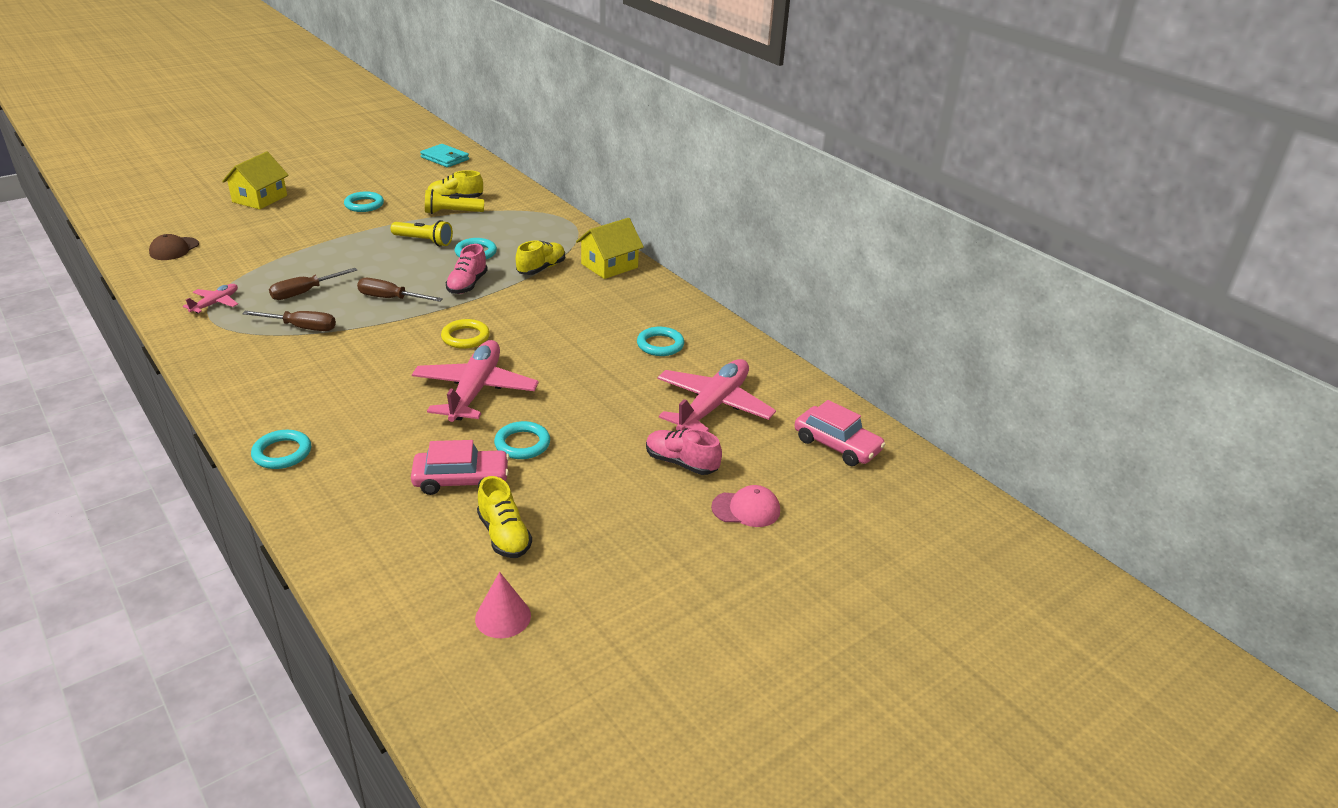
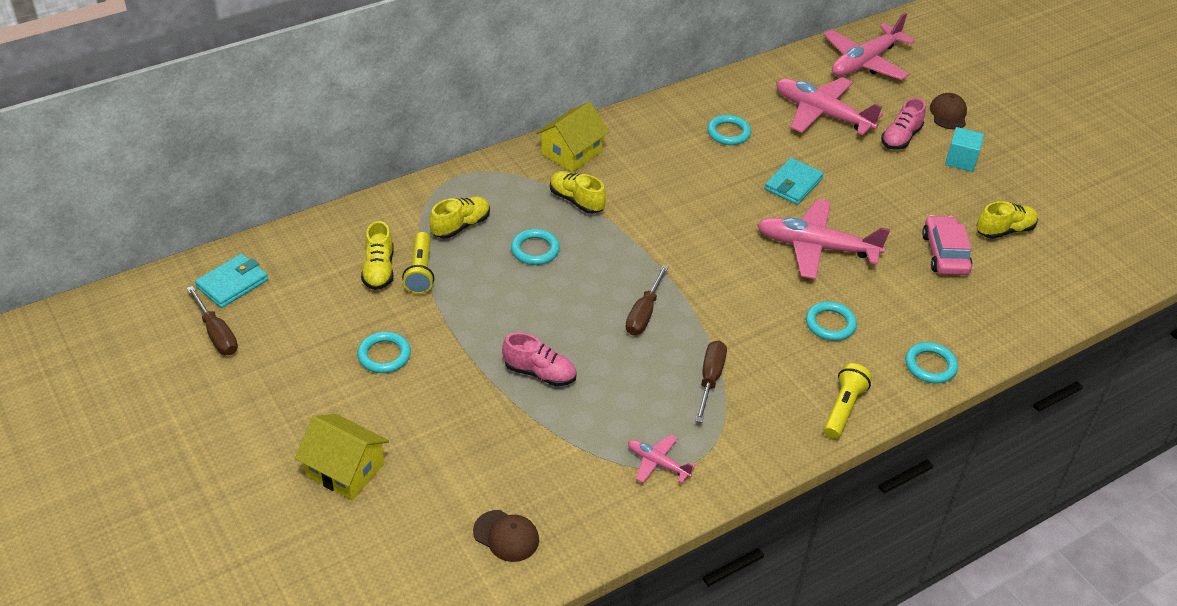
camera: 85 degrees left, 10 degrees up
brown screwdriver [269,268,357,300] -> brown screwdriver moved to [187,286,238,355]
yellow flashlight [391,220,453,247] -> yellow flashlight moved to [823,363,872,439]
yellow ring [441,319,490,349] -> none
pink shoe [446,244,488,294] -> pink shoe moved to [502,332,577,386]
pink cone [475,572,531,638] -> none
turquoise ring [494,421,550,459] -> turquoise ring moved to [806,301,857,341]
yellow house [576,218,644,279] -> yellow house turned 75 degrees clockwise [536,102,609,172]
pink cap [711,485,780,527] -> brown cap [930,93,967,129]
pink car [794,400,886,466] -> pink plane [823,12,915,80]
none -> yellow shoe [429,196,490,239]
none -> turquoise wallet [765,158,824,205]
none -> turquoise cube [945,127,984,172]

